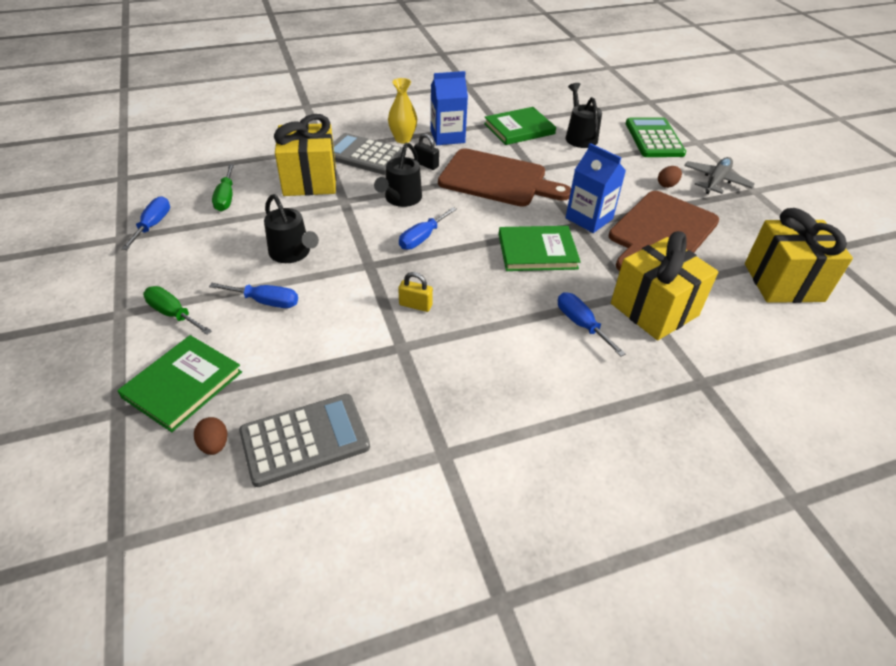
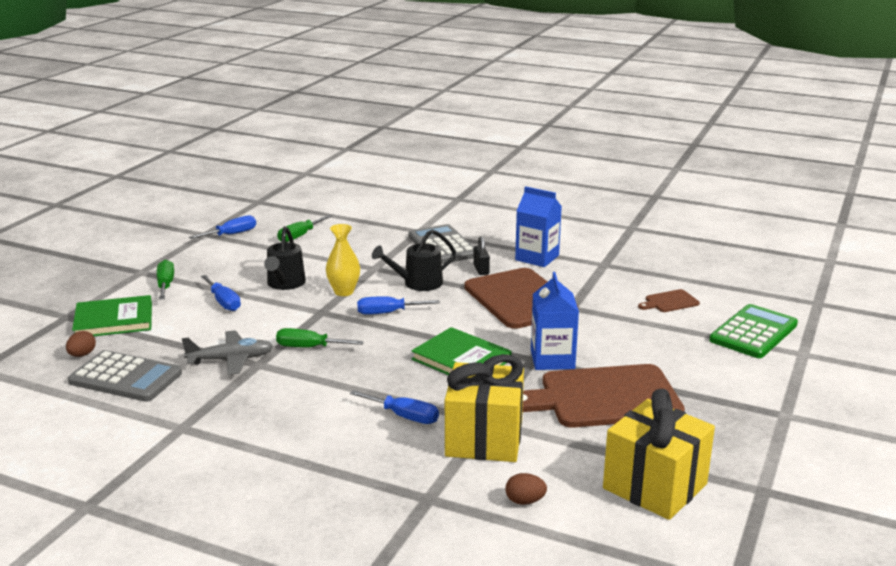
camera: 45 degrees right, 20 degrees down
yellow gift [274,114,336,196] -> none
yellow vase [388,78,417,144] -> yellow vase moved to [326,224,360,296]
yellow padlock [398,272,433,312] -> green screwdriver [276,328,364,348]
green book [484,107,556,145] -> none
blue screwdriver [558,292,626,357] -> blue screwdriver turned 105 degrees clockwise [350,390,439,424]
black watering can [566,83,602,148] -> brown cutting board [638,289,700,312]
brown egg [658,166,682,188] -> brown egg moved to [505,473,547,505]
grey plane [684,157,755,194] -> grey plane moved to [182,330,274,375]

